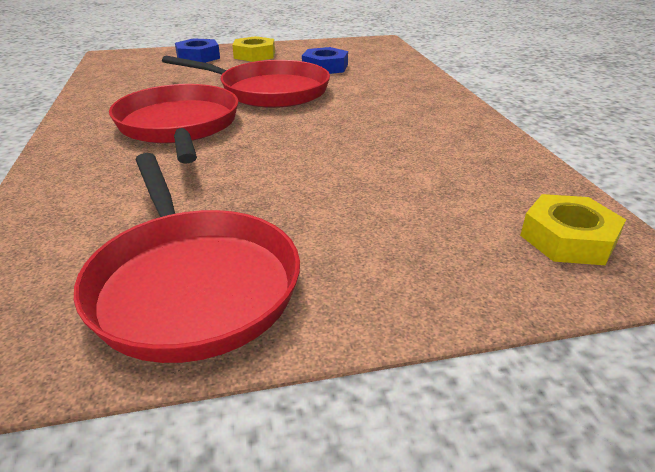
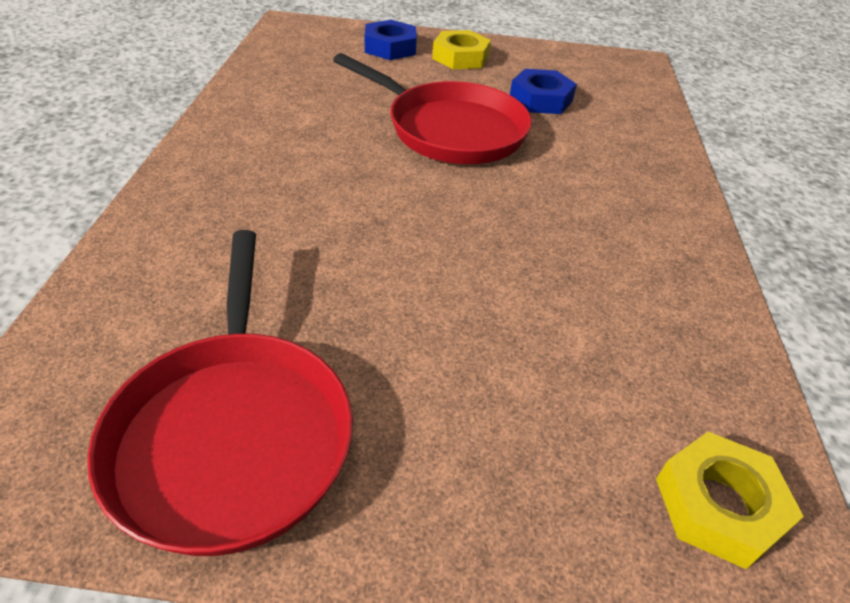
camera: 15 degrees right, 10 degrees up
red pan [109,84,239,164] -> none

